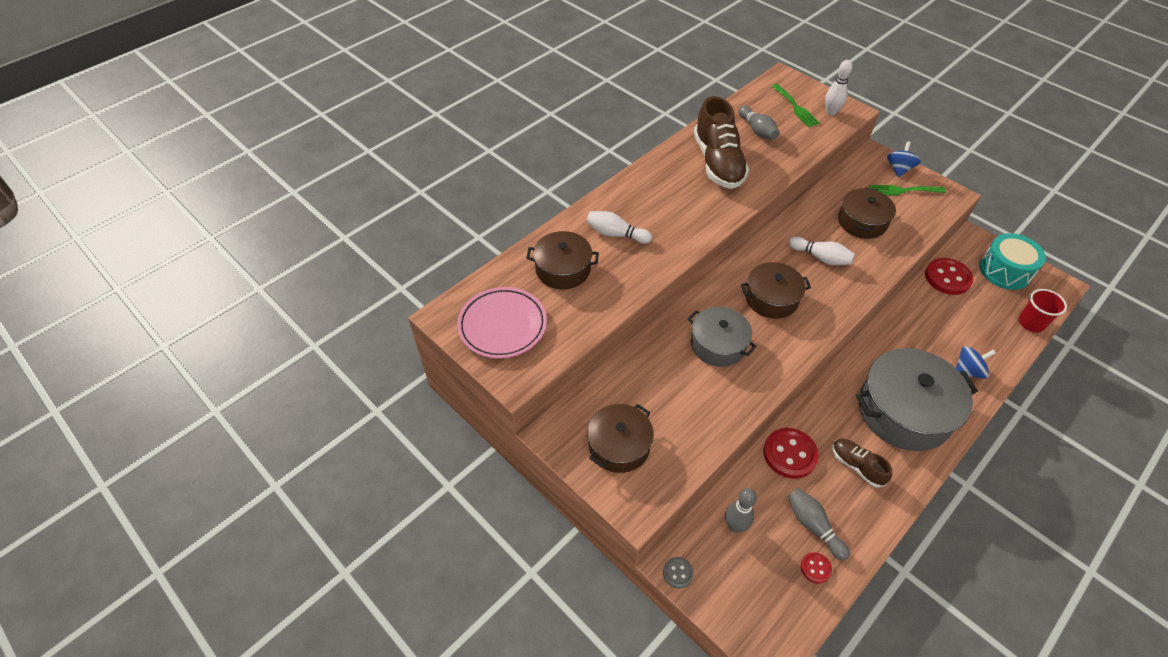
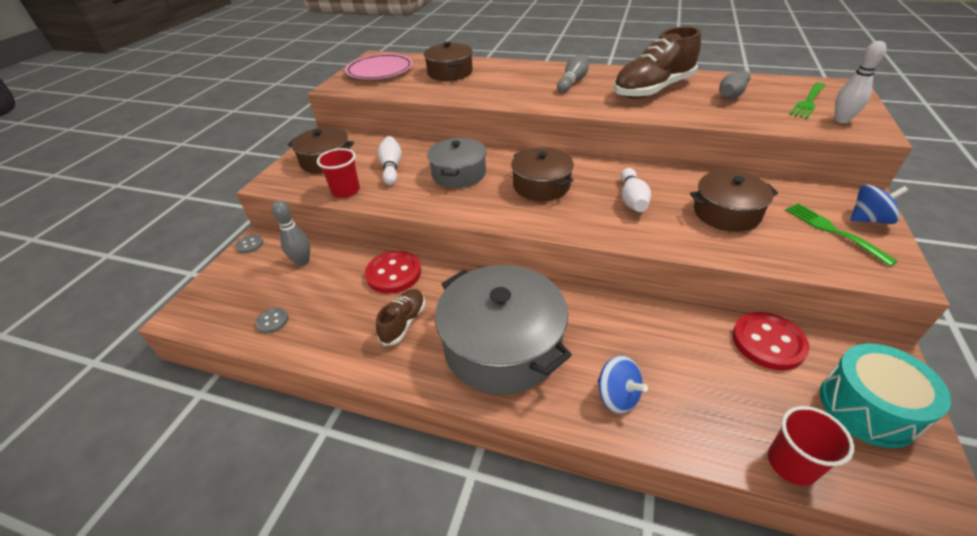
camera: 65 degrees right, 10 degrees down
white bowling pin [586,211,652,244] -> white bowling pin moved to [378,136,402,185]
grey bowling pin [788,488,850,560] -> grey bowling pin moved to [557,54,589,93]
red button [801,552,832,584] -> grey button [255,307,289,333]
none -> red cup [317,148,360,198]

